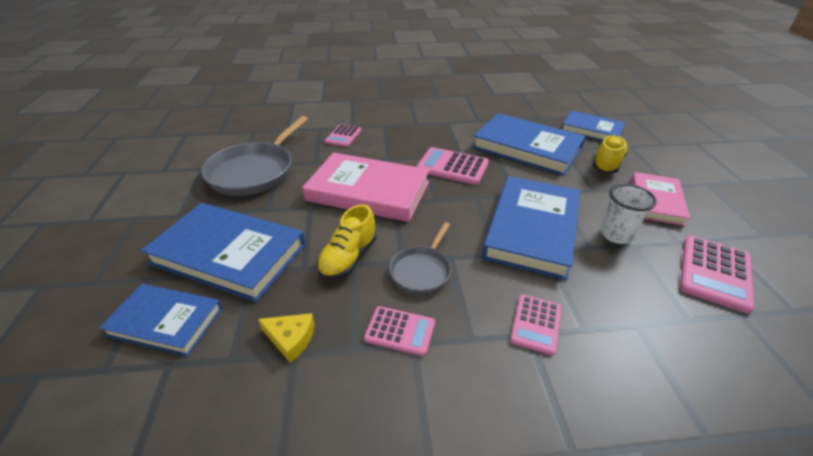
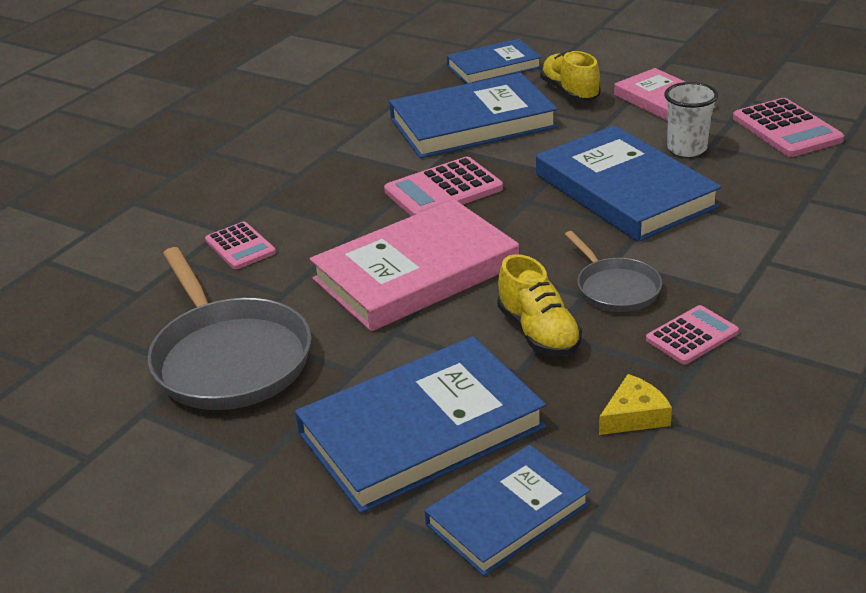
camera: 50 degrees left, 5 degrees down
pink calculator [510,294,561,355] -> none

